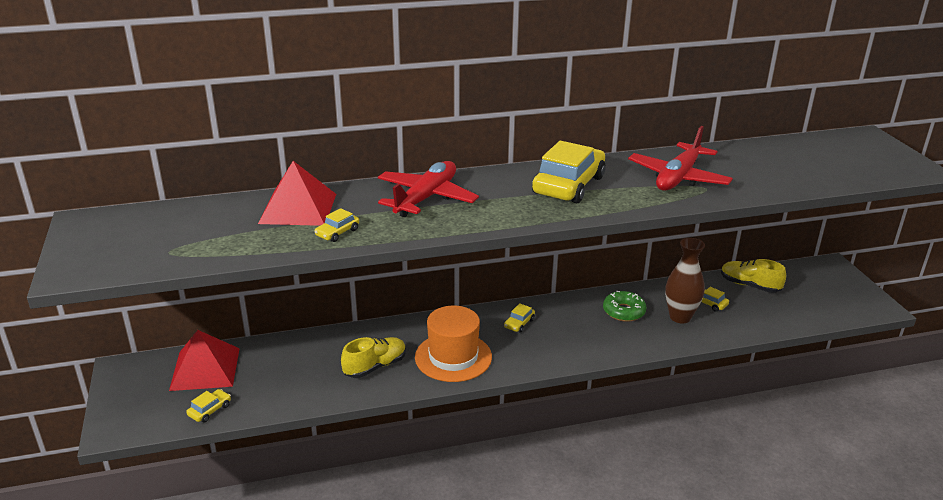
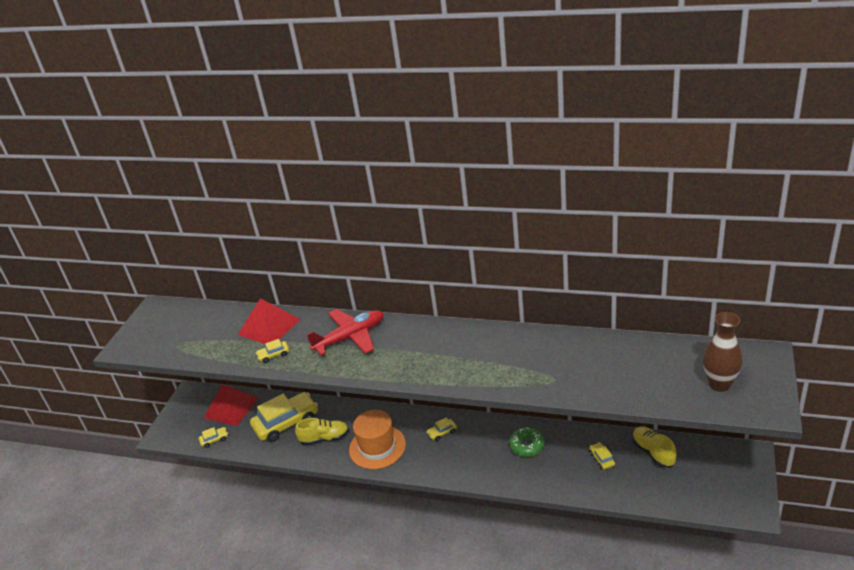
camera: 35 degrees right, 5 degrees up
yellow car [532,141,605,203] -> yellow car moved to [250,392,318,442]
red plane [628,126,733,191] -> none
brown vase [665,238,705,324] -> brown vase moved to [703,312,743,392]

